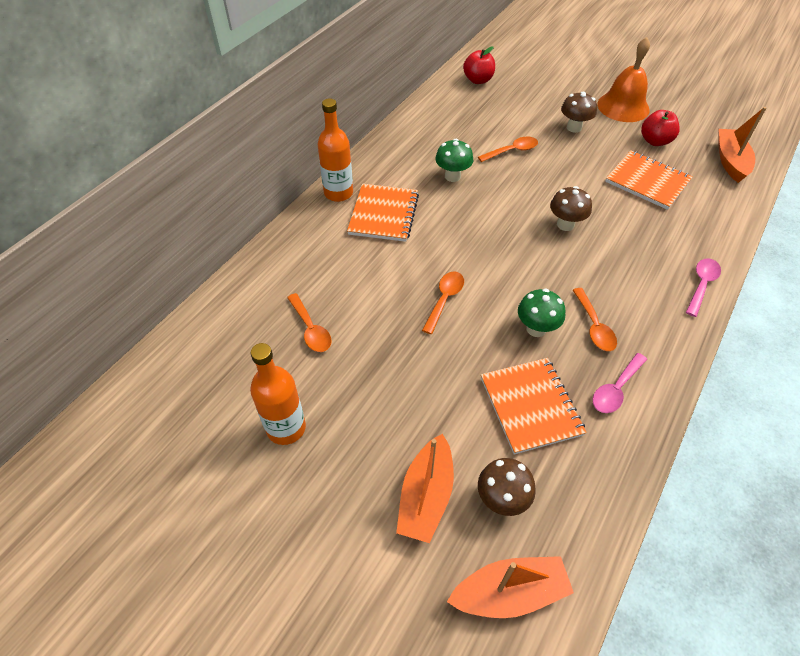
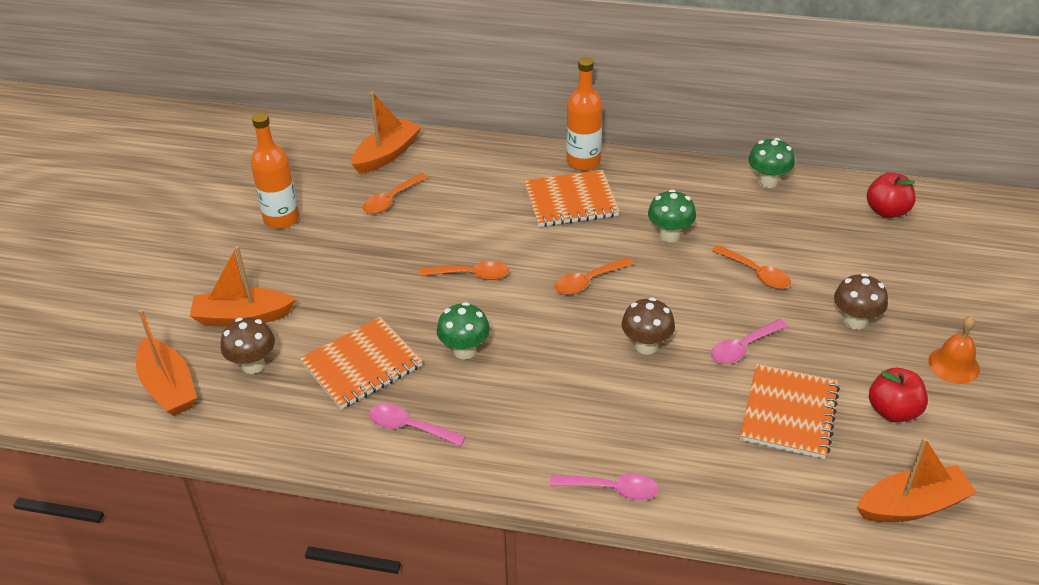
camera: 70 degrees right, 10 degrees down
orange spoon [573,288,617,351] -> orange spoon moved to [555,257,634,295]
orange bell [597,37,650,122] -> orange bell [928,316,980,384], size x0.60
none -> orange boat [351,92,421,174]
none -> pink spoon [711,319,787,364]
none -> green mushroom [749,138,795,188]

